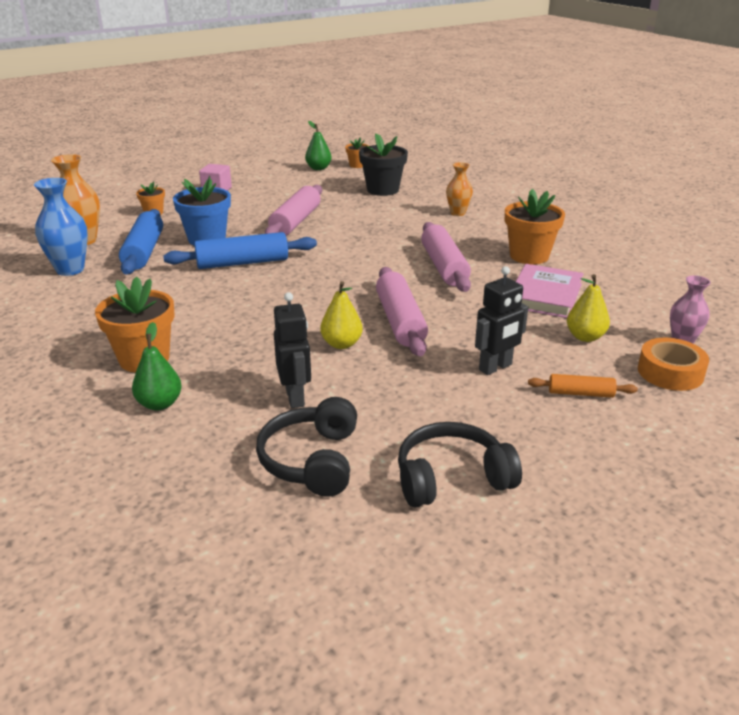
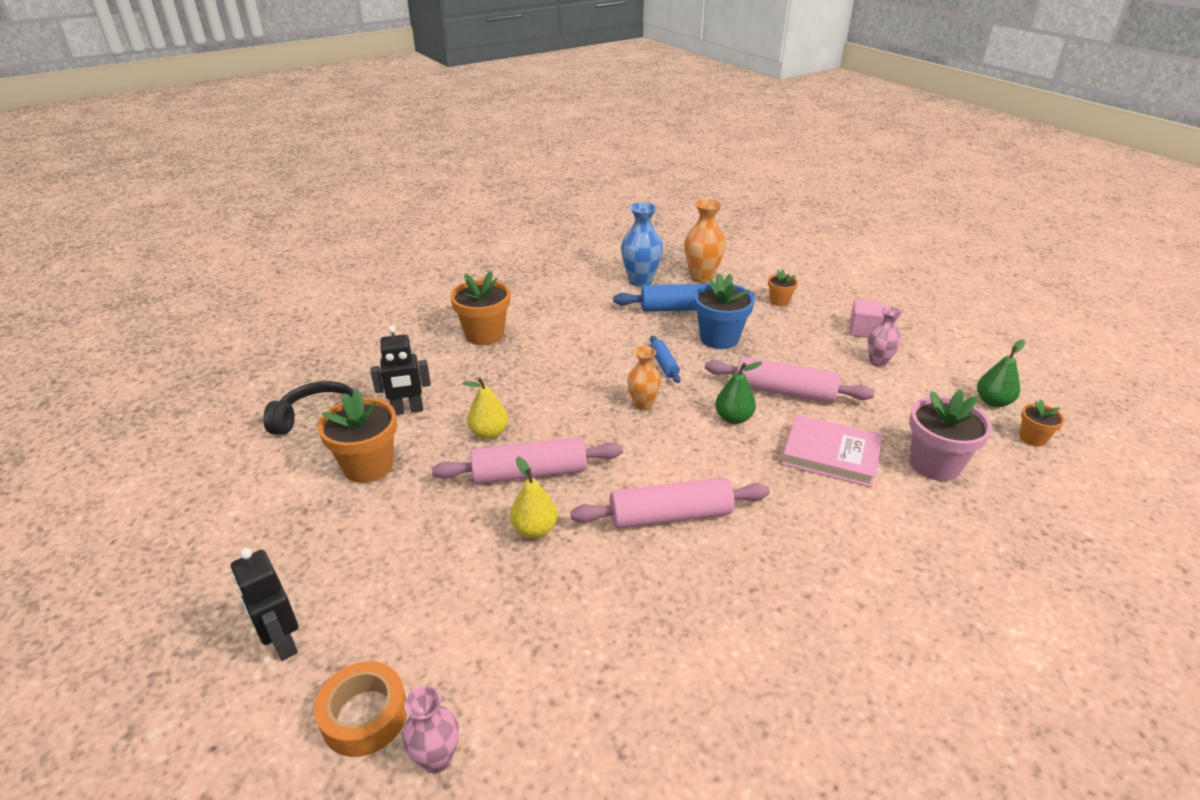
camera: 90 degrees right, 5 degrees up
green pear [132,322,182,411] -> green pear moved to [715,362,762,424]
blue rolling pin [163,232,317,269] -> blue rolling pin [650,335,681,383], size x0.53
black flower pot [359,133,408,196] -> pink flower pot [909,390,992,481]
black headphones [398,422,522,508] -> none
orange vase [446,162,473,216] -> orange vase moved to [627,346,661,410]
black robot [475,266,528,375] -> black robot moved to [231,548,298,661]
orange flower pot [505,189,565,264] -> orange flower pot moved to [318,389,397,483]
pink book [516,264,583,318] -> pink book moved to [781,415,883,487]
orange rolling pin [528,374,638,398] -> none
yellow pear [567,274,610,342] -> yellow pear moved to [510,457,558,538]
none -> pink vase [868,306,902,367]

